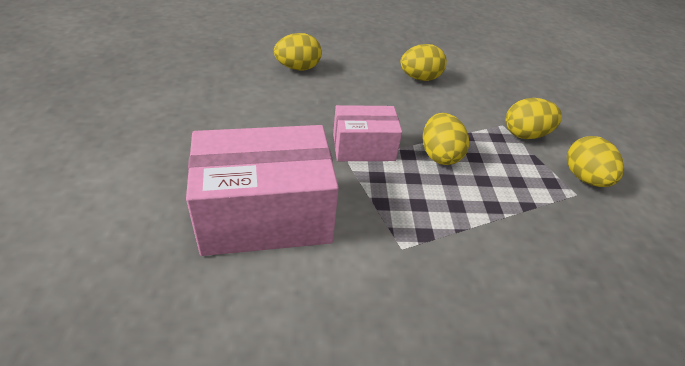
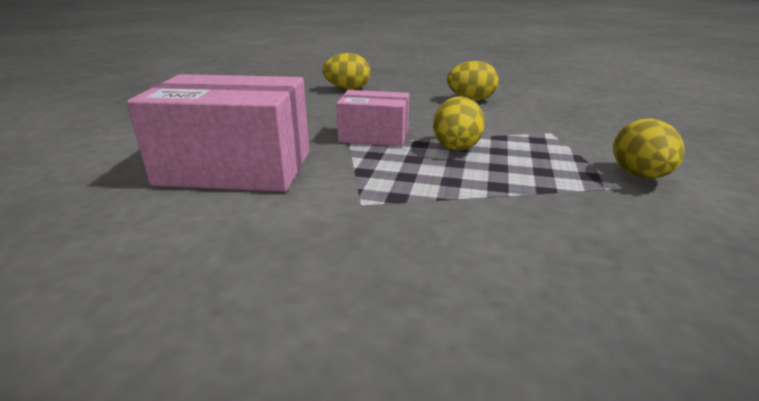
camera: 20 degrees right, 15 degrees down
yellow egg [506,98,562,139] -> none

